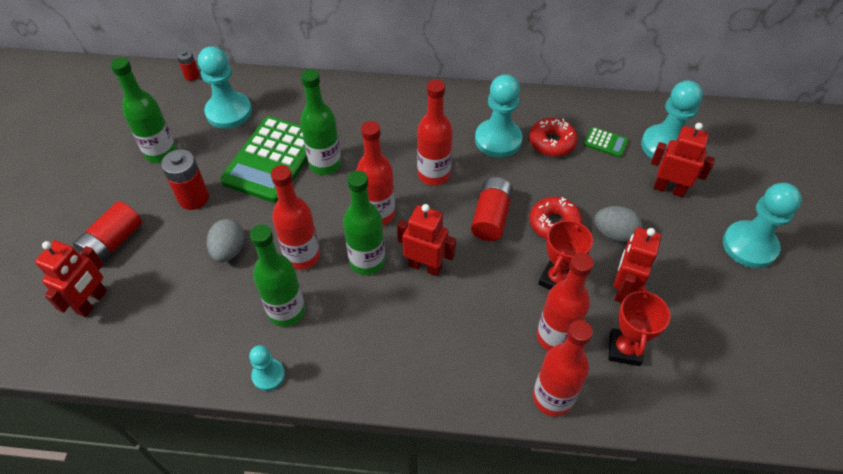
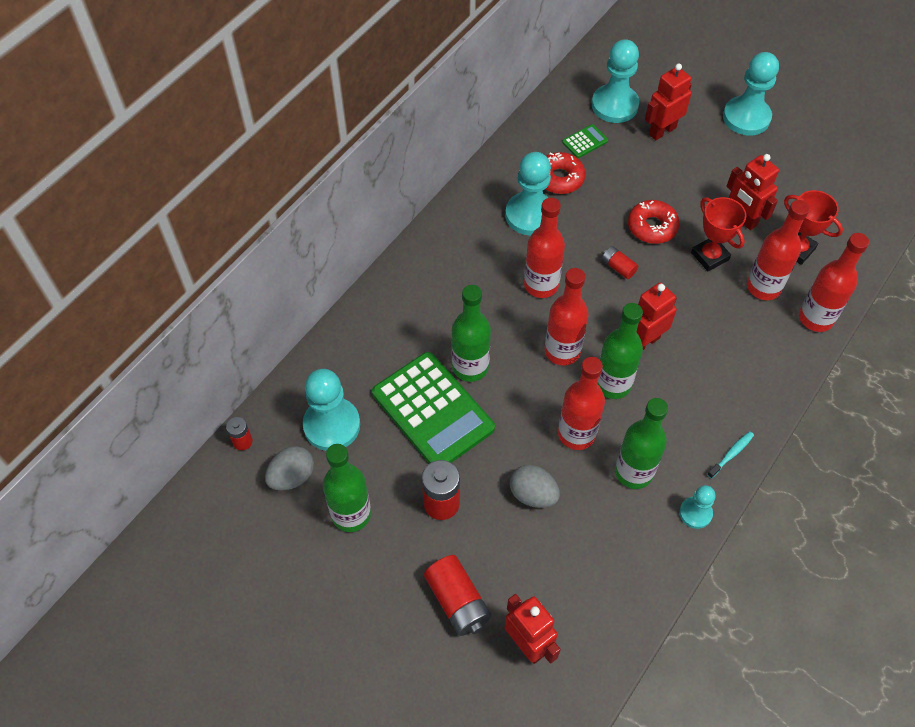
camera: 60 degrees left, 5 degrees up
red battery [471,177,513,241] -> red battery [602,246,638,279], size x0.56
grey egg [594,206,642,242] -> grey egg moved to [265,446,314,491]
none -> turquoise toothbrush [707,431,754,479]

